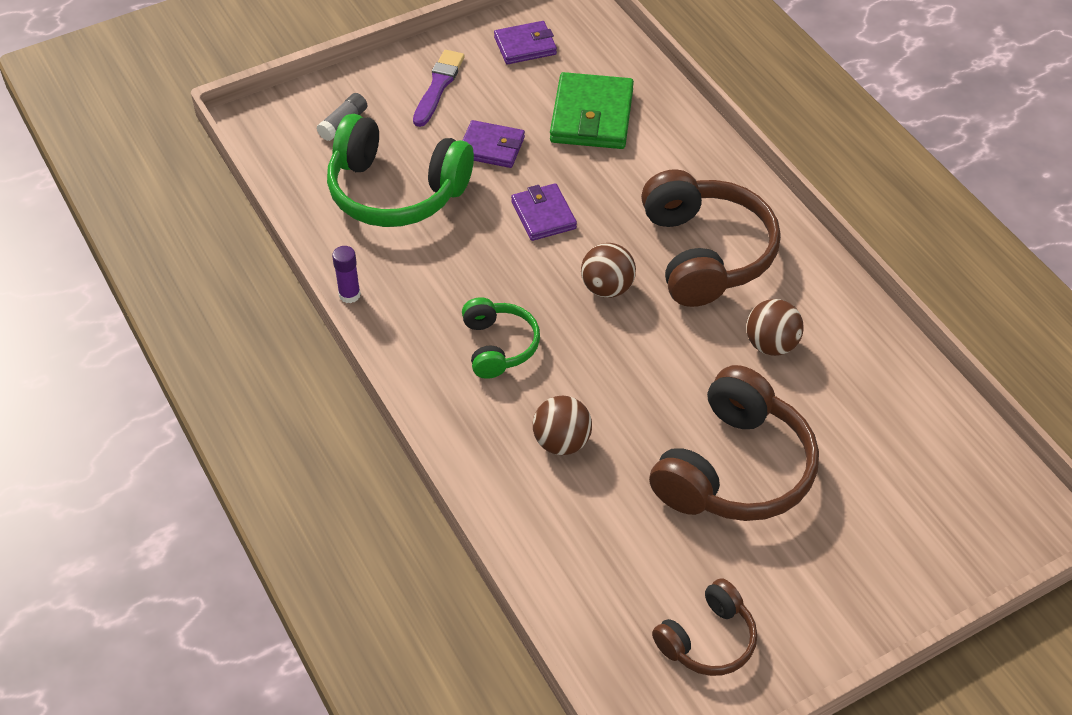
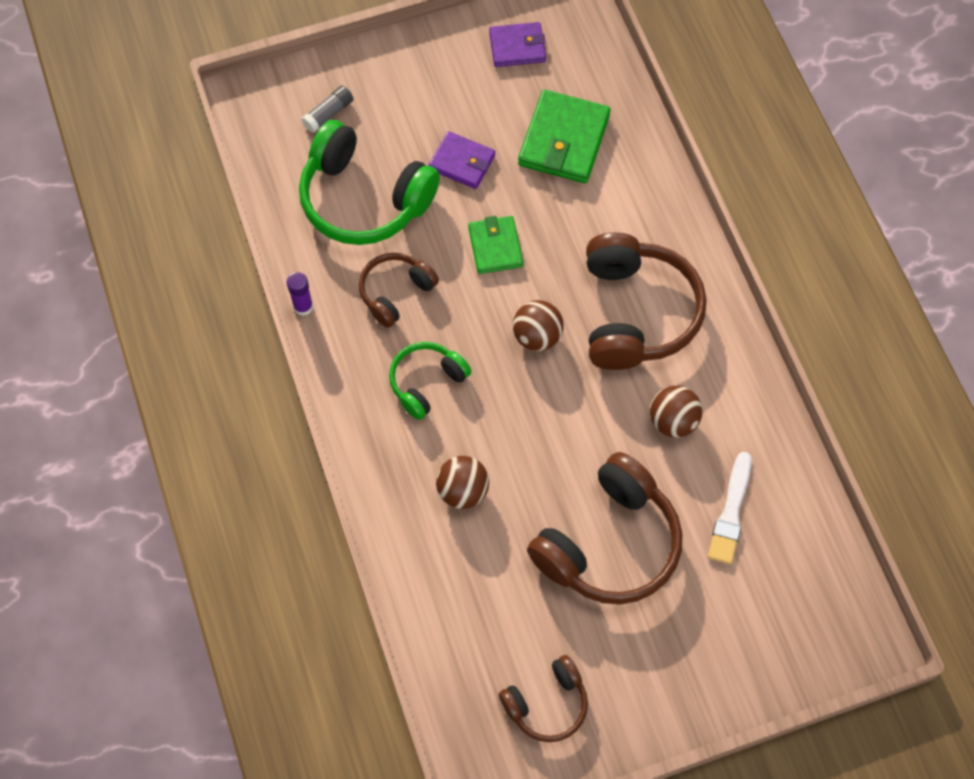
camera: 10 degrees right, 15 degrees up
purple brush [413,50,465,127] -> none
green headphones [462,297,540,379] -> green headphones turned 135 degrees counterclockwise [389,342,472,420]
purple wallet [511,183,577,241] -> green wallet [468,216,523,274]
none -> brown headphones [359,253,439,328]
none -> white brush [708,452,752,564]

